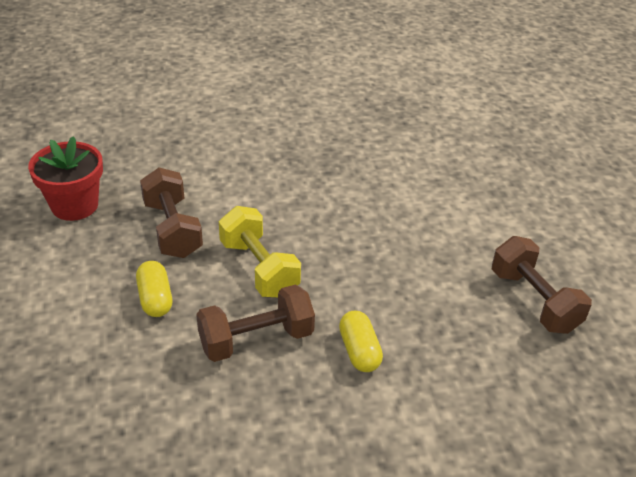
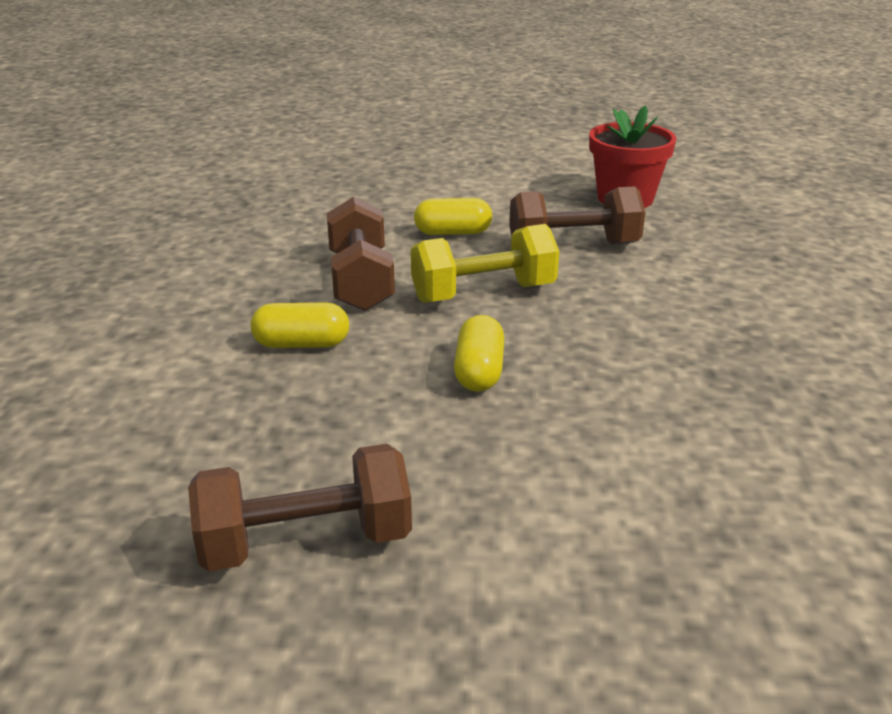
camera: 105 degrees right, 10 degrees down
none -> yellow capsule [454,315,504,392]

